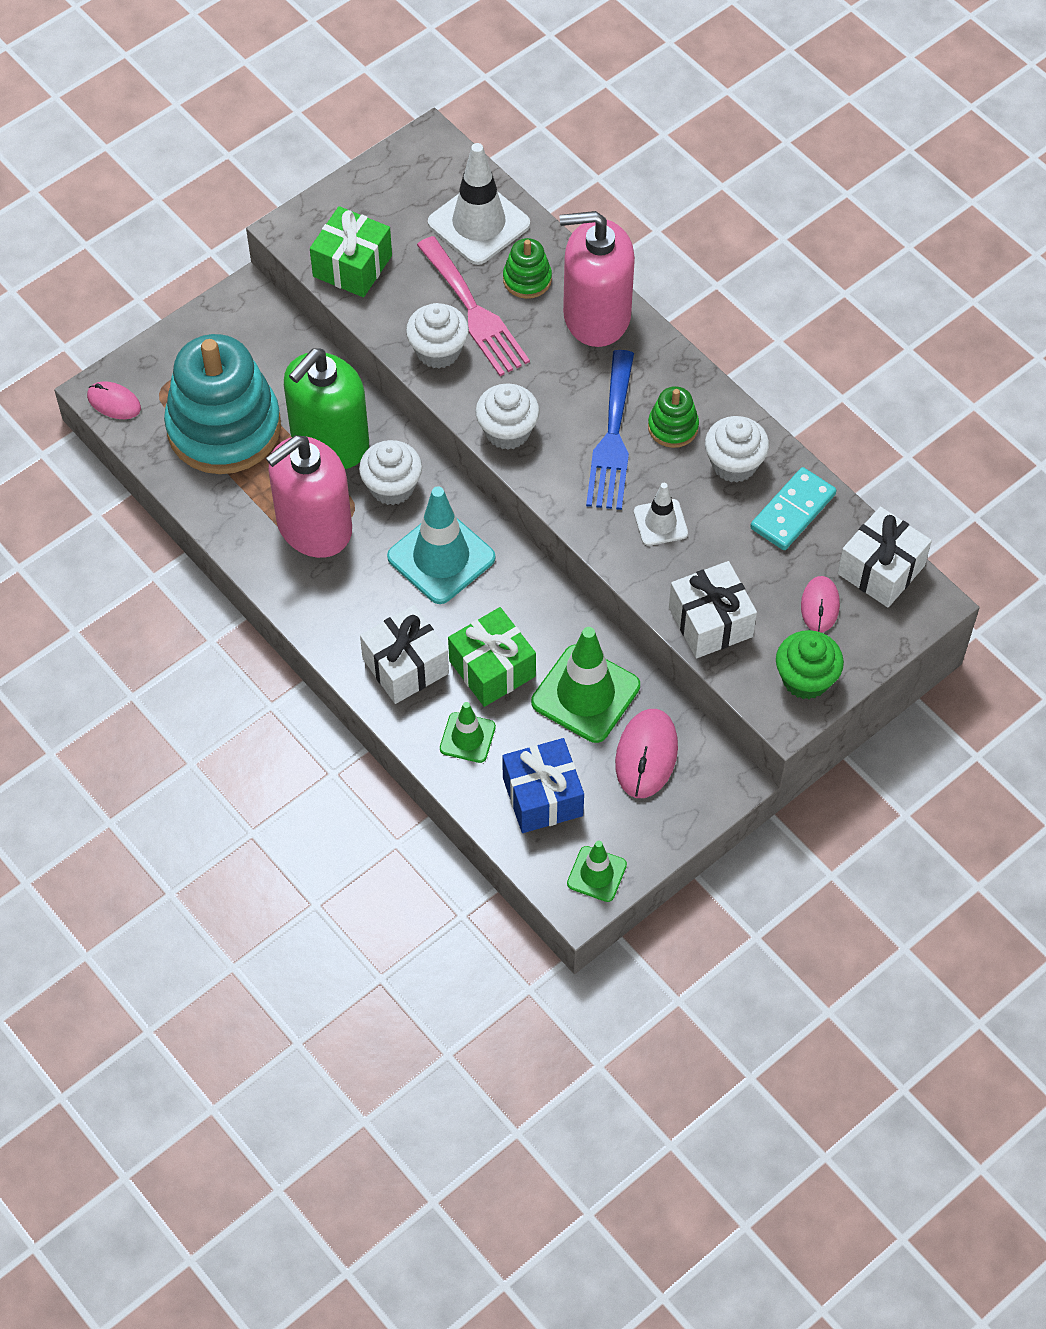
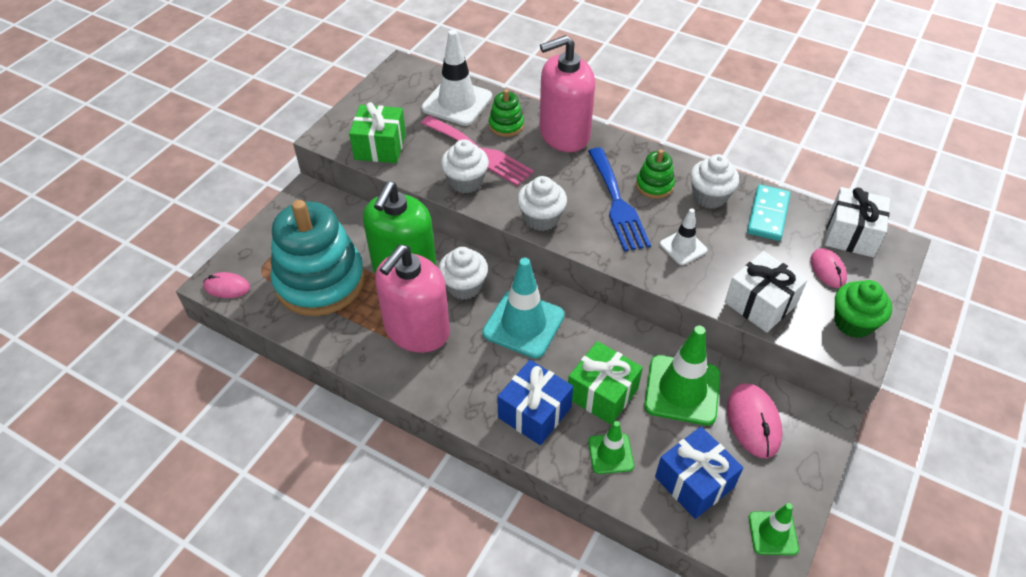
camera: 20 degrees left, 10 degrees down
white gift [360,605,449,704] -> blue gift [497,360,573,445]

